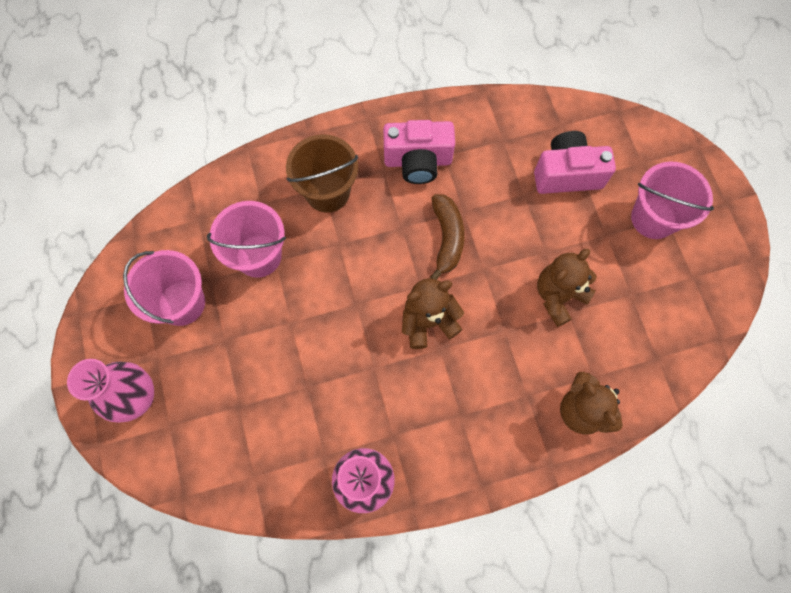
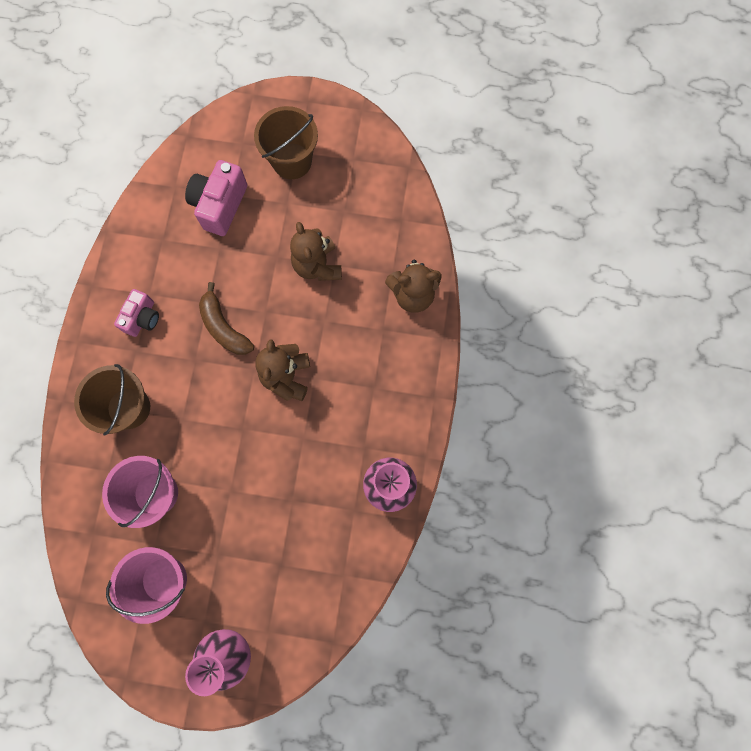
camera: 65 degrees left, 5 degrees up
pink camera [383,120,455,184] -> pink camera [114,289,159,337], size x0.64
brown banana [430,194,465,280] -> brown banana turned 150 degrees counterclockwise [199,282,254,355]
pink bucket [631,162,714,239] -> brown bucket [254,106,318,179]

